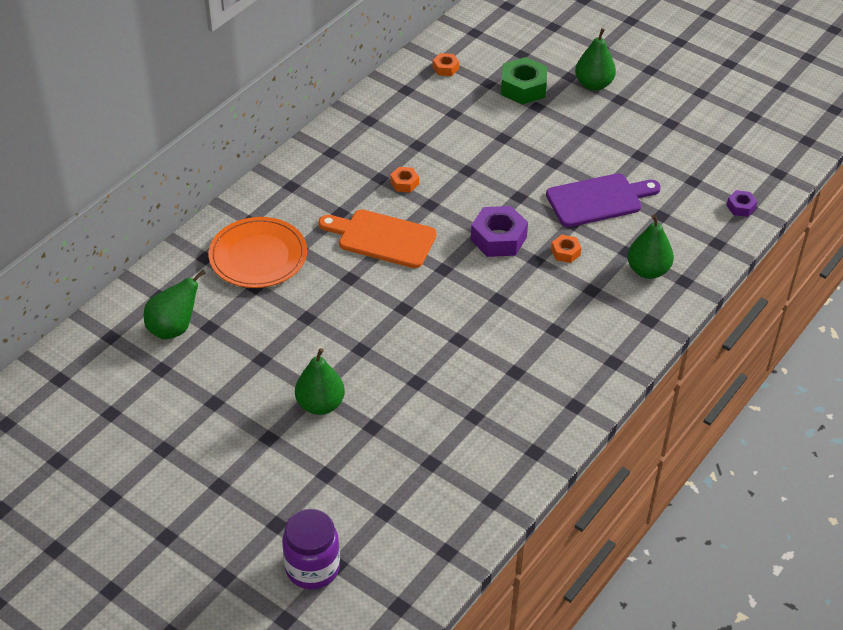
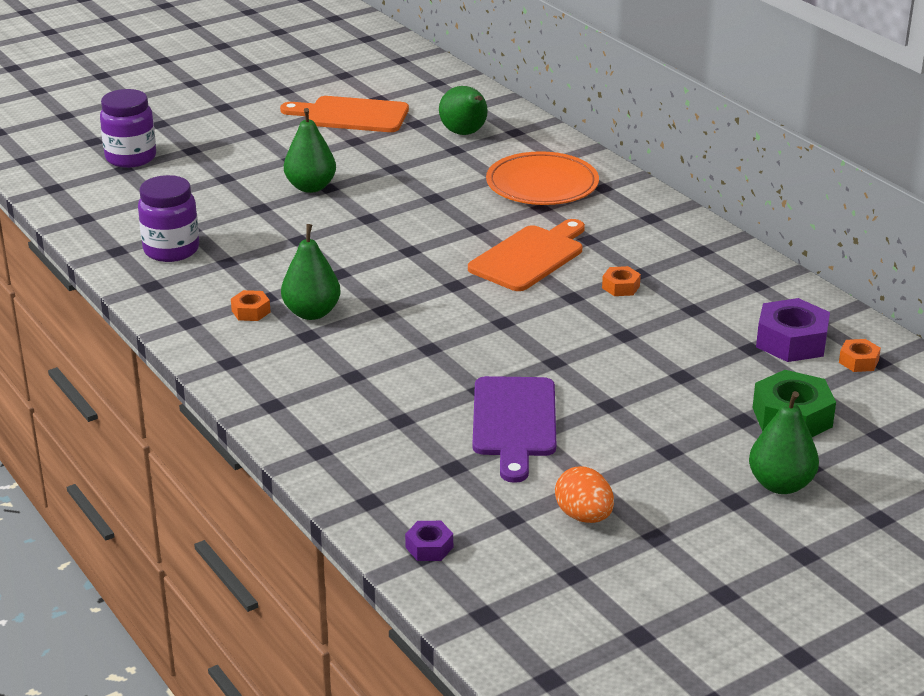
camera: 110 degrees right, 15 degrees down
purple nut [471,206,528,257] -> purple nut moved to [756,298,830,362]
orange nut [551,235,581,263] -> orange nut moved to [231,290,271,321]
green pear [627,214,674,279] -> green pear moved to [281,224,340,320]
none -> purple jar [138,175,199,262]
none -> orange cutting board [280,96,409,132]
none -> orange egg [555,466,614,523]

